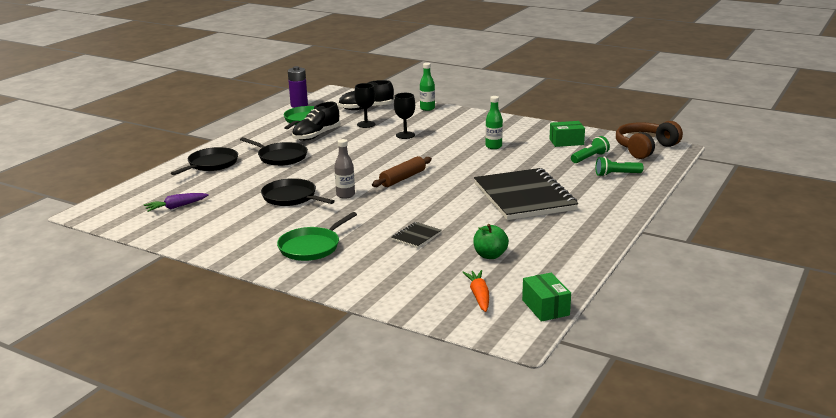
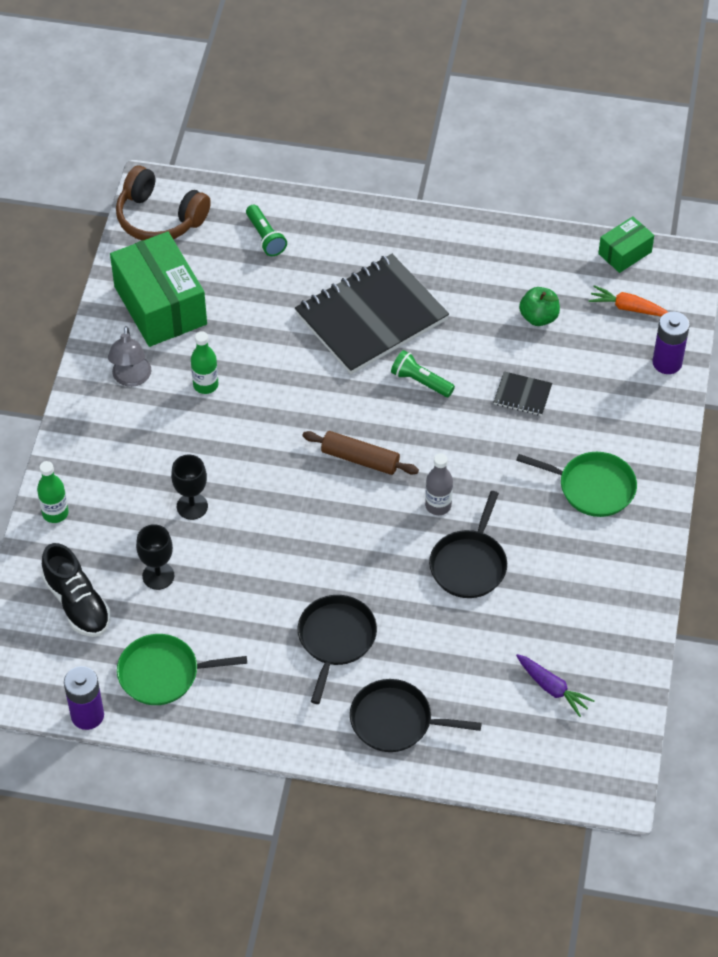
camera: 110 degrees left, 30 degrees up
black shoe [292,102,340,141] -> none
orange carrot [462,270,489,312] -> orange carrot turned 45 degrees clockwise [589,285,668,316]
green box [549,121,585,147] -> green box [110,231,207,347], size x1.96
green flashlight [571,136,610,163] -> green flashlight moved to [391,350,455,397]
none -> grey lamp [108,326,151,387]
none -> purple battery [652,312,690,374]

